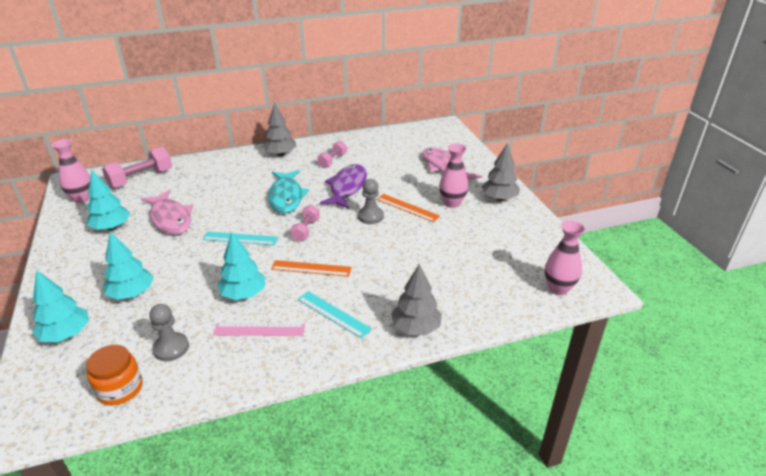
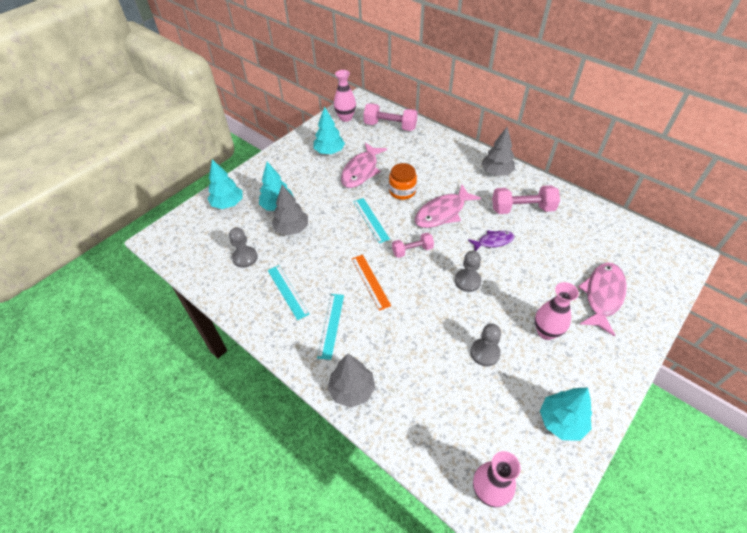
camera: 60 degrees right, 15 degrees up
orange jar [86,345,142,406] -> orange jar moved to [389,163,417,200]
pink ruler [213,323,305,336] -> turquoise ruler [268,265,309,320]
turquoise tree [217,232,265,300] -> turquoise tree moved to [540,387,592,441]
turquoise fish [268,170,309,213] -> pink fish [415,184,481,228]
pink dumbbell [317,141,347,168] -> pink dumbbell [492,185,560,214], size x1.62
purple fish [320,164,367,208] -> purple fish [468,230,515,251], size x0.58
orange ruler [376,194,440,222] -> none
grey tree [482,143,520,201] -> grey tree moved to [272,185,308,236]
none -> grey pawn [470,324,501,366]

